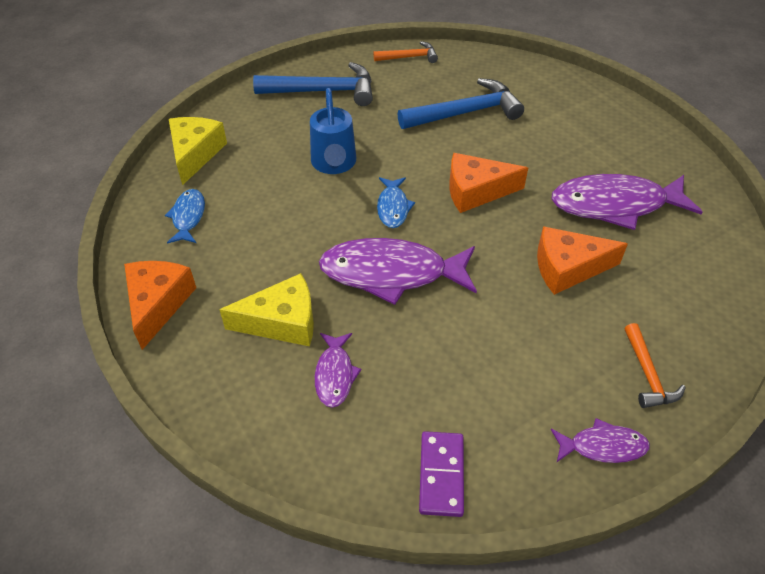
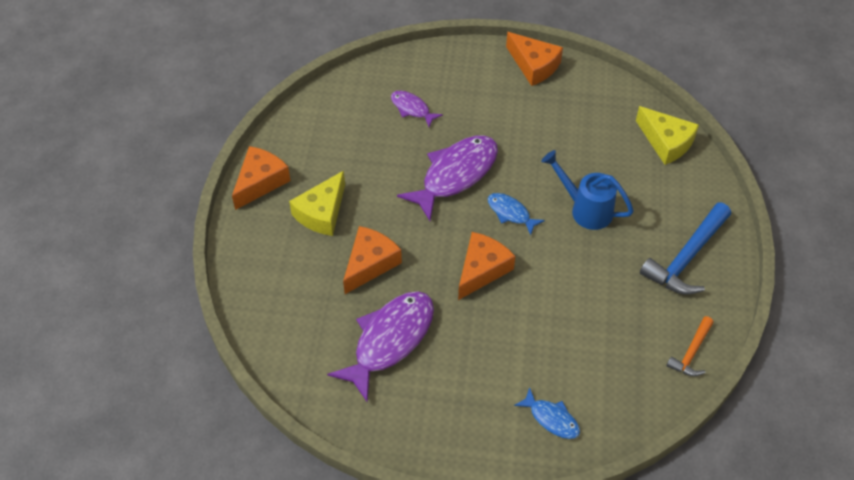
camera: 130 degrees right, 5 degrees up
blue fish [165,189,205,243] -> blue fish moved to [514,387,580,439]
yellow cheese [219,273,314,346] -> yellow cheese moved to [289,171,345,236]
blue hammer [398,78,524,129] -> none
purple domino [419,431,464,517] -> none
purple fish [551,418,650,463] -> orange cheese [232,146,291,210]
orange hammer [625,323,686,408] -> none

